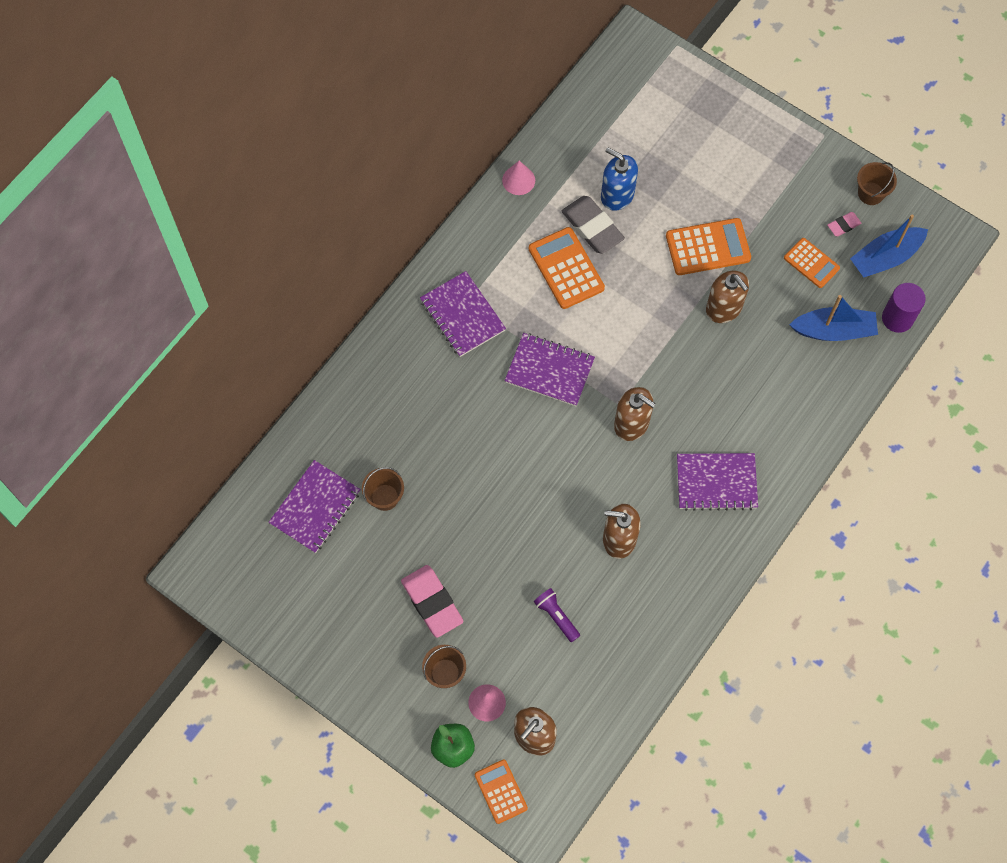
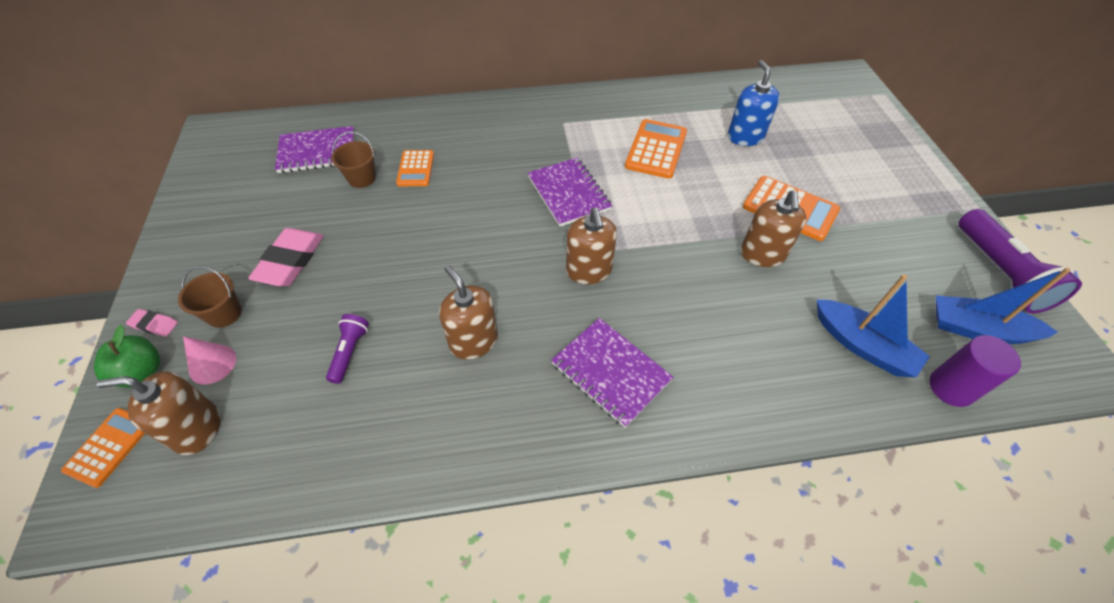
camera: 45 degrees right, 15 degrees down
purple notebook [420,271,506,357] -> none
pink cone [502,161,535,195] -> none
grey eraser [562,196,625,254] -> none
orange calculator [784,238,840,288] -> orange calculator moved to [396,150,434,186]
pink eraser [827,212,862,236] -> pink eraser moved to [126,309,178,337]
brown bucket [857,162,897,205] -> purple flashlight [959,209,1082,314]

